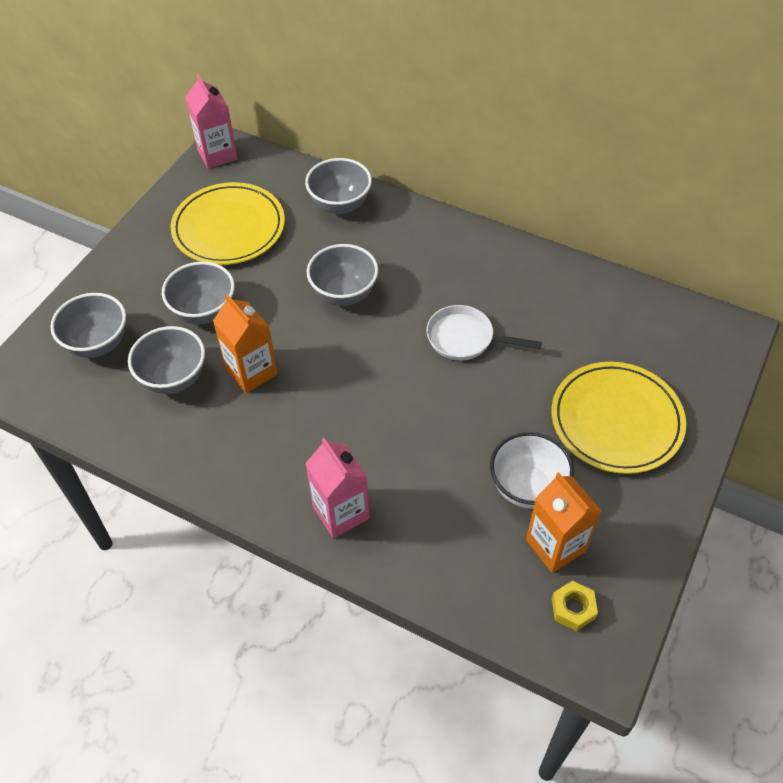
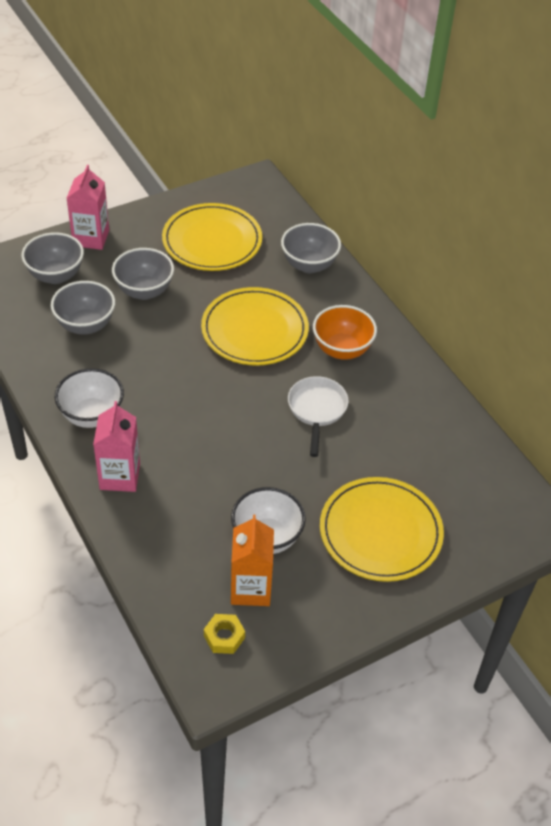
camera: 30 degrees right, 5 degrees down
pink carton [185,75,238,169] -> pink carton moved to [67,165,109,250]
orange carton [213,294,278,393] -> none
grey bowl [307,244,378,306] -> yellow plate [201,287,309,366]
white pan [427,305,542,361] -> white pan turned 45 degrees clockwise [288,376,349,457]
none -> white bowl [55,368,124,428]
none -> orange bowl [313,305,377,360]

